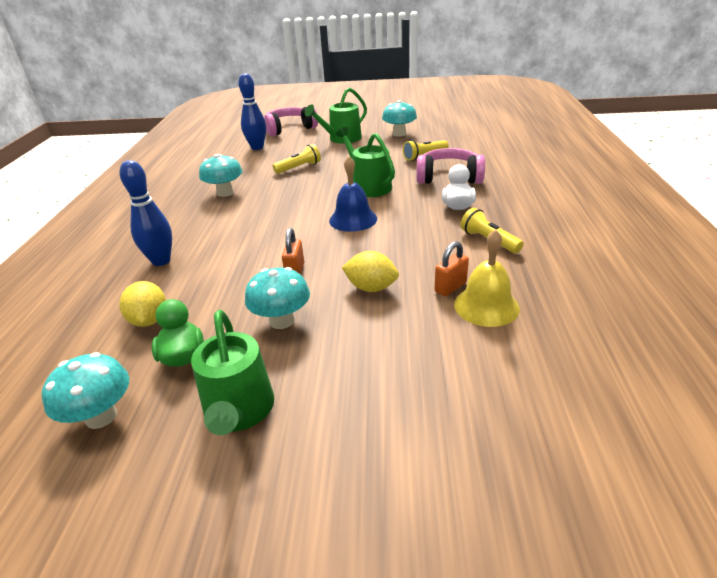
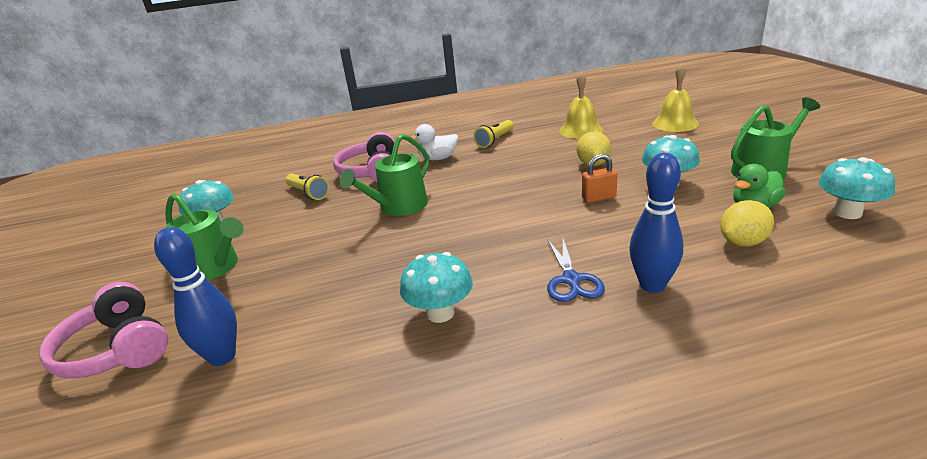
camera: 105 degrees left, 5 degrees down
yellow flashlight [273,144,321,174] -> none
blue bell [329,156,377,232] -> none
orange padlock [435,241,469,296] -> none
none -> blue scissors [547,239,605,302]
none -> yellow bell [652,63,699,132]

